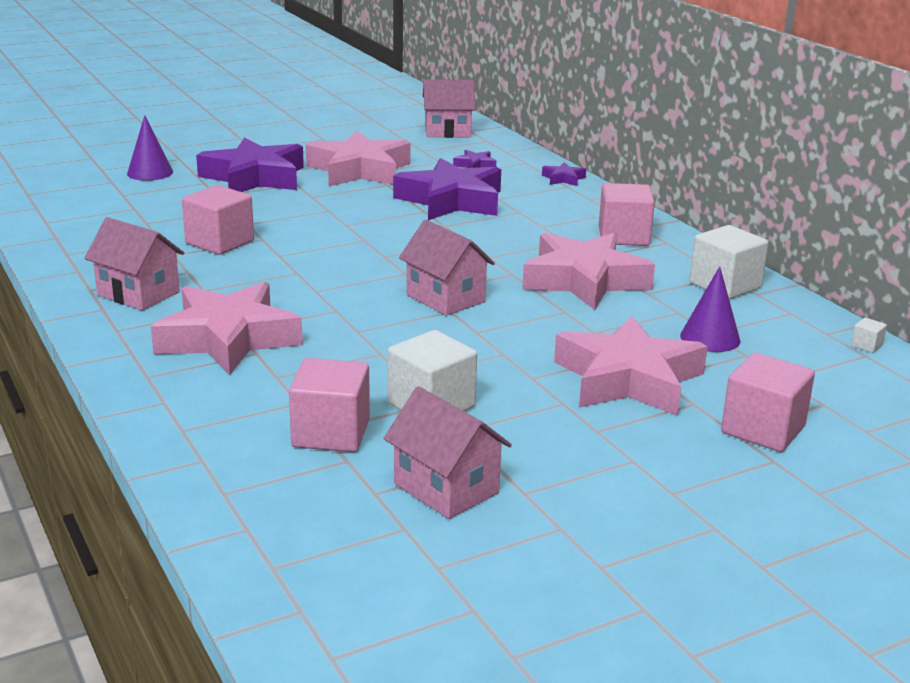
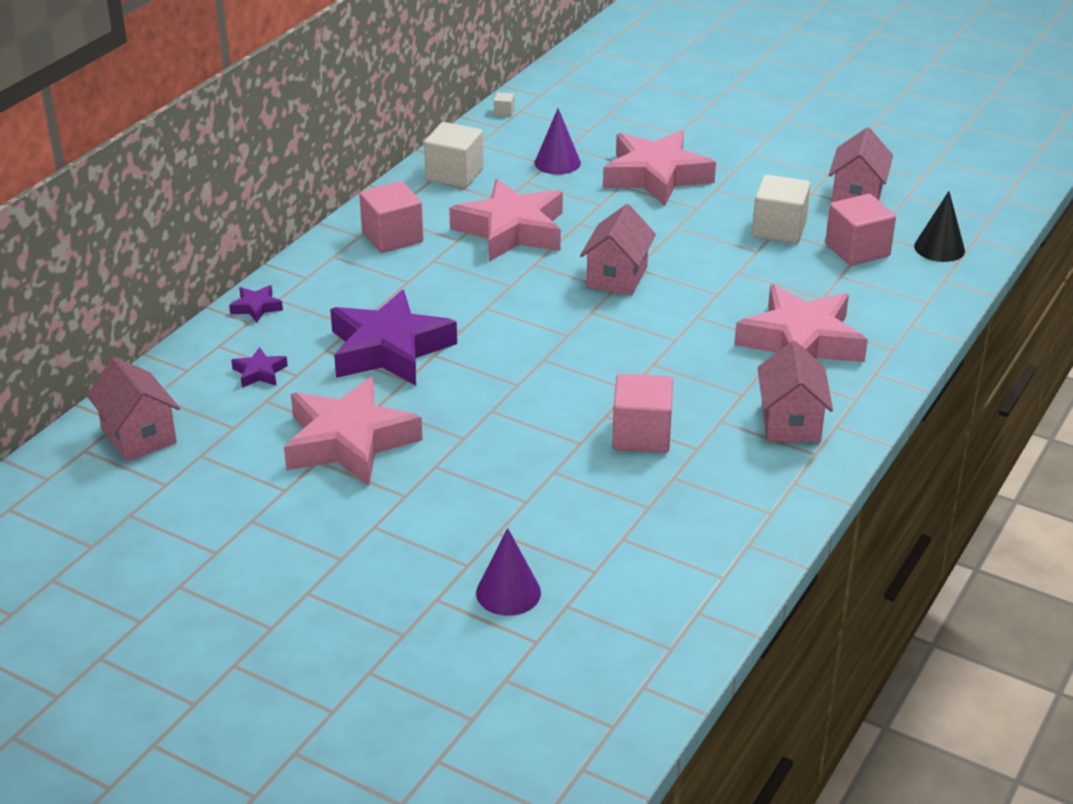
camera: 120 degrees left, 10 degrees up
purple star [196,137,304,192] -> none
pink cube [721,353,815,452] -> none
none -> black cone [914,191,965,262]

